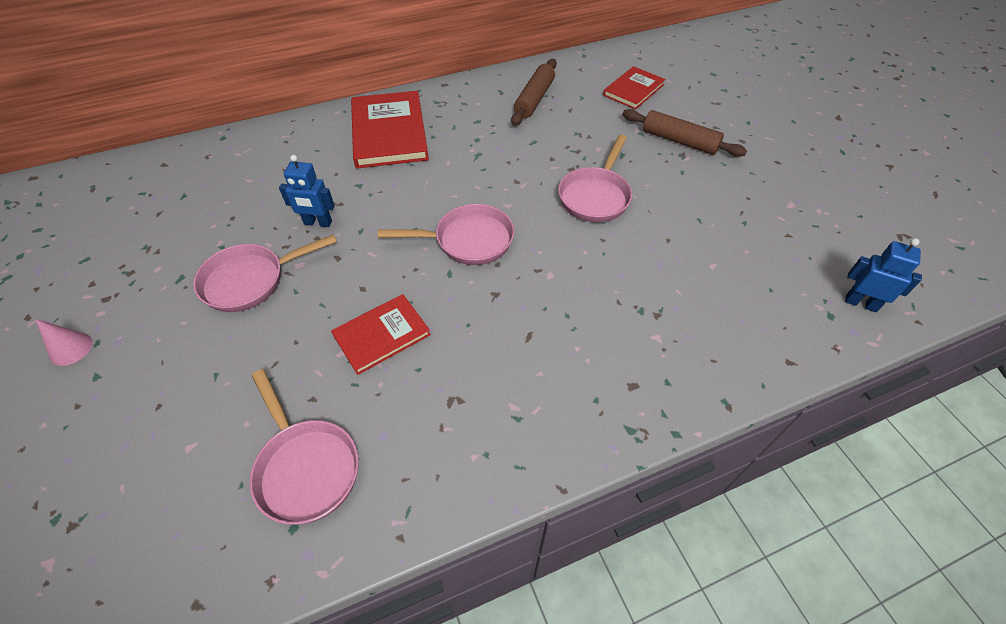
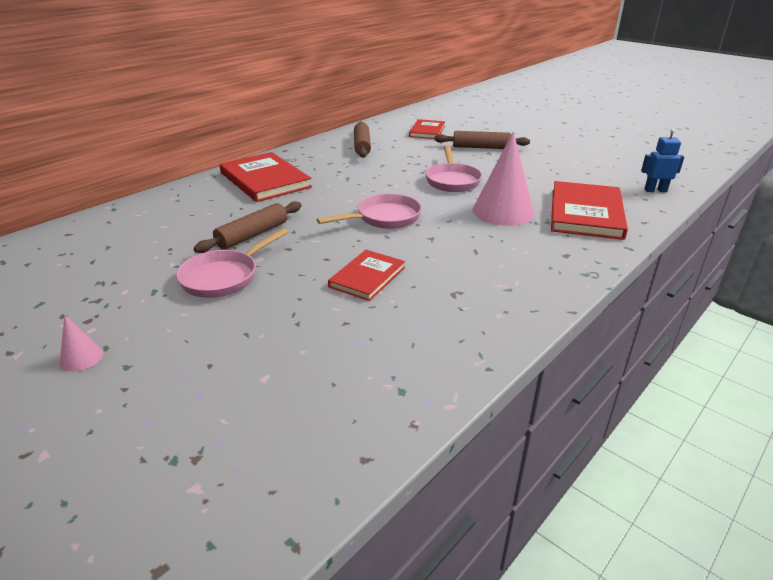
camera: 25 degrees left, 20 degrees down
pink pan [249,369,359,525] -> none
blue robot [279,155,335,227] -> brown rolling pin [194,201,302,253]
none -> pink cone [473,132,534,226]
none -> red book [551,181,628,240]

